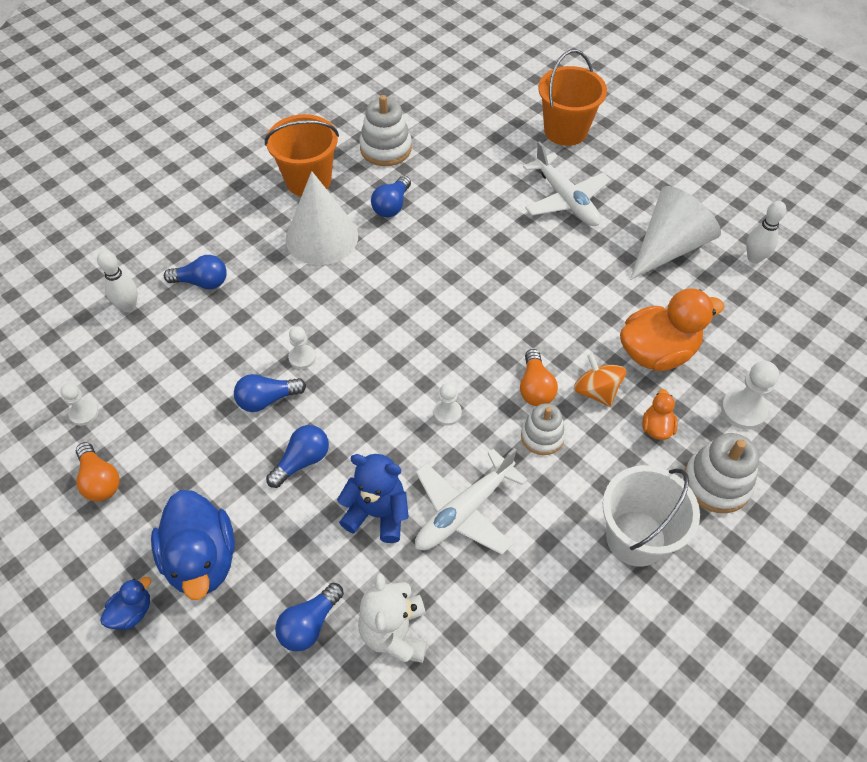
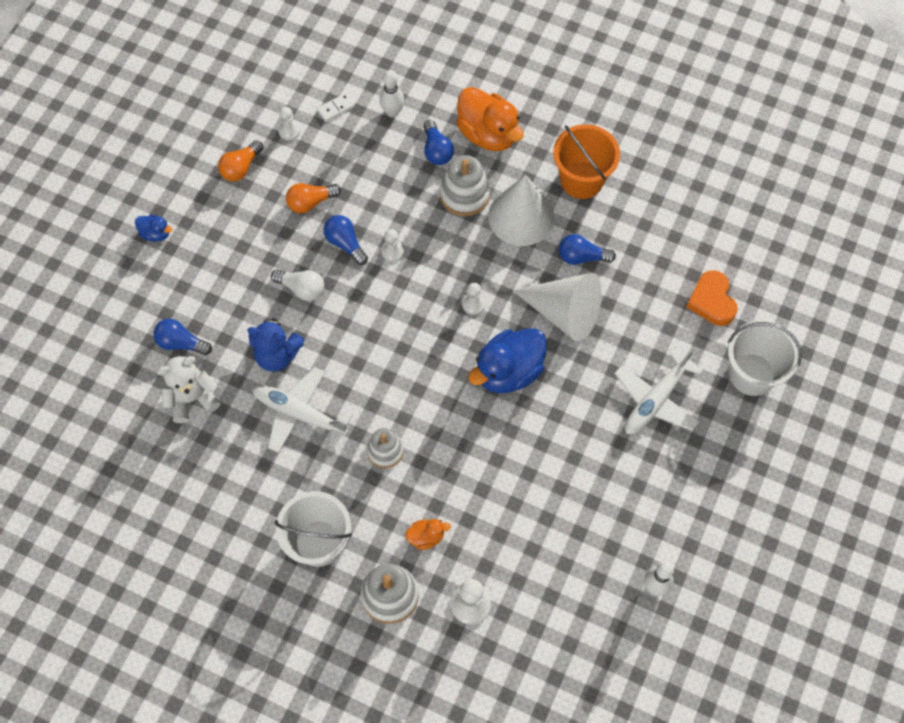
camera: 70 degrees right, 10 degrees up
blue duck [151,490,235,600] -> blue duck moved to [468,328,547,393]
blue light bulb [266,425,329,488] -> white light bulb [271,269,324,301]
blue teddy bear [337,454,409,543] -> blue teddy bear turned 105 degrees clockwise [247,318,304,372]
white stacking toy [359,95,412,166] -> white stacking toy moved to [440,155,491,216]
white pawn [434,383,462,426] -> white pawn moved to [462,283,485,315]
orange light bulb [520,349,558,406] -> orange light bulb moved to [286,183,341,213]
orange bucket [538,50,607,146] -> white bucket [728,320,802,396]
orange spinning top [574,353,626,407] -> none
orange duck [620,288,724,371] -> orange duck moved to [456,87,524,151]
white cone [630,186,721,280] -> white cone moved to [512,273,602,342]
none -> white domino [317,93,355,122]
none -> orange heart [686,270,738,326]

